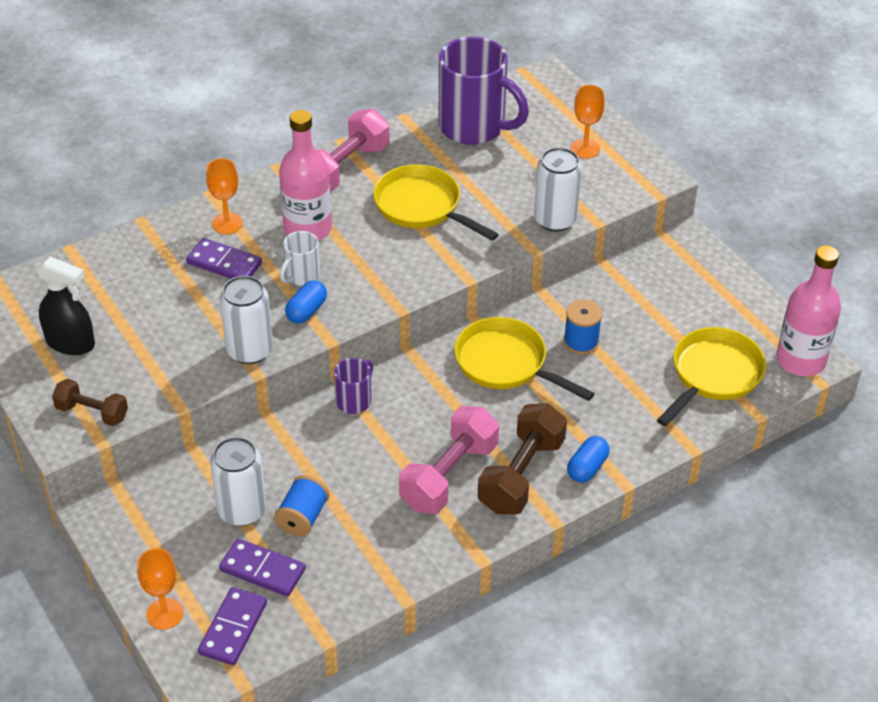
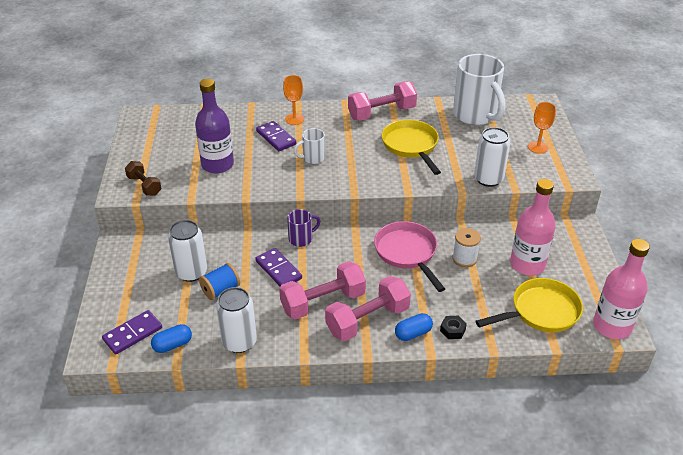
camera: 30 degrees right, 5 degrees down
black spray bottle [36,257,95,355] -> none
orange goblet [137,548,184,629] -> none
purple domino [219,538,306,596] -> purple domino moved to [255,248,302,286]
white can [220,276,273,364] -> white can moved to [216,287,257,353]
pink bottle [279,110,332,240] -> pink bottle moved to [510,179,556,275]
blue capsule [285,280,327,324] -> blue capsule moved to [151,324,192,353]
purple mug [438,37,529,145] -> white mug [453,54,505,125]
yellow pan [454,317,595,401] -> pink pan [374,221,445,292]
brown dumbbell [478,403,567,514] -> pink dumbbell [325,276,411,341]
blue spool [564,299,602,355] -> white spool [452,228,481,267]
none -> purple bottle [195,79,234,174]
none -> black nut [440,316,467,339]

